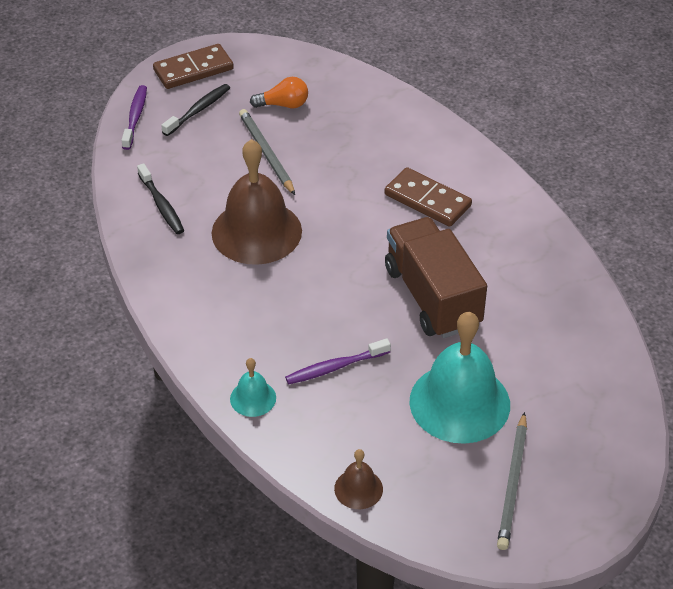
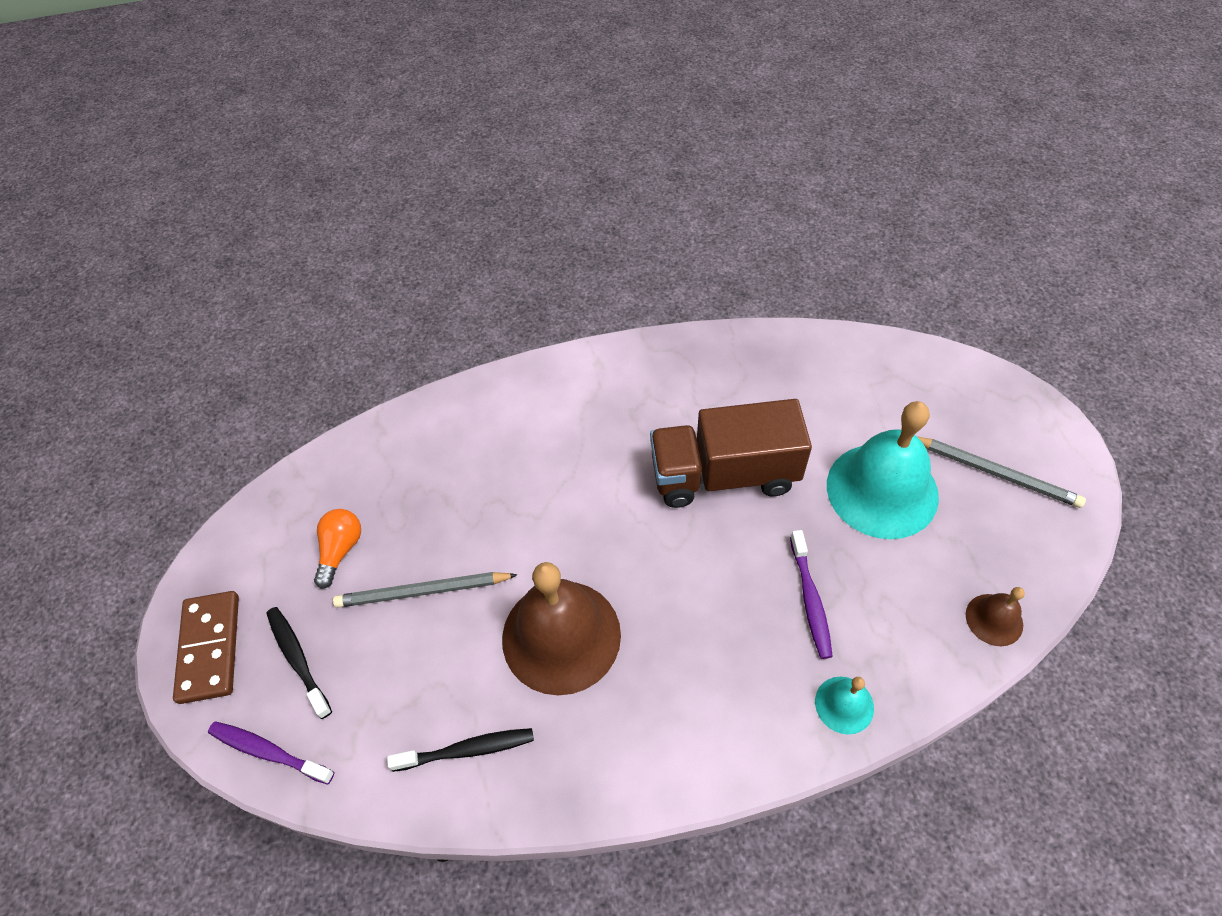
camera: 70 degrees left, 10 degrees up
brown domino [385,167,472,227] -> none

